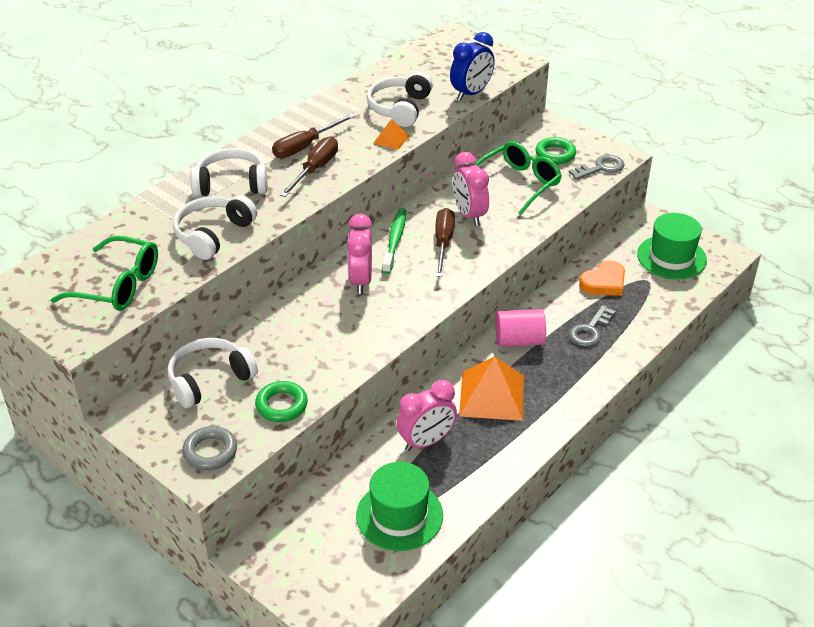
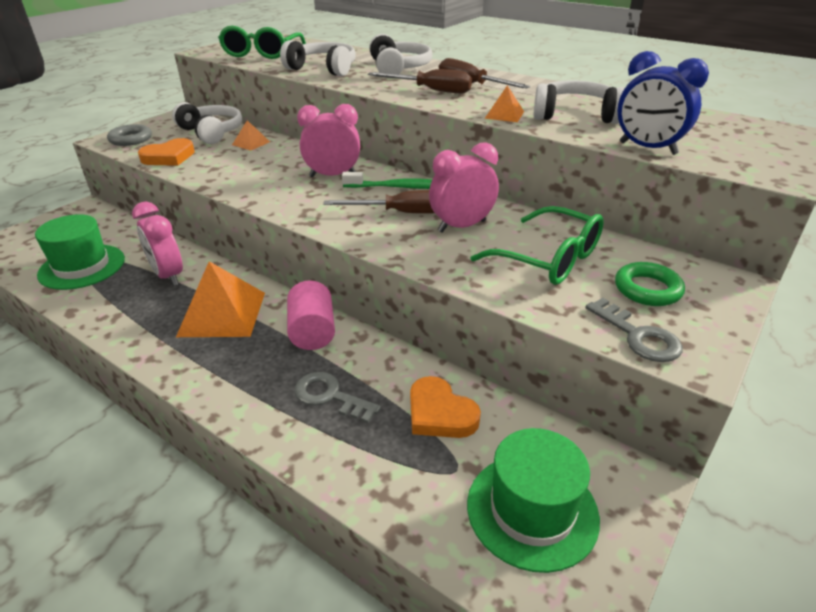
camera: 85 degrees right, 5 degrees down
green ring [255,381,308,422] -> orange heart [138,138,195,166]
none -> orange pyramid [232,120,270,151]

